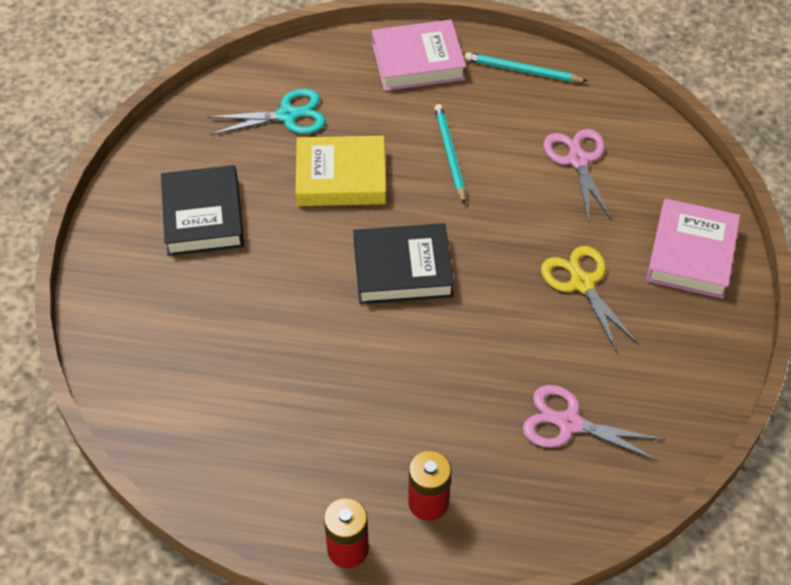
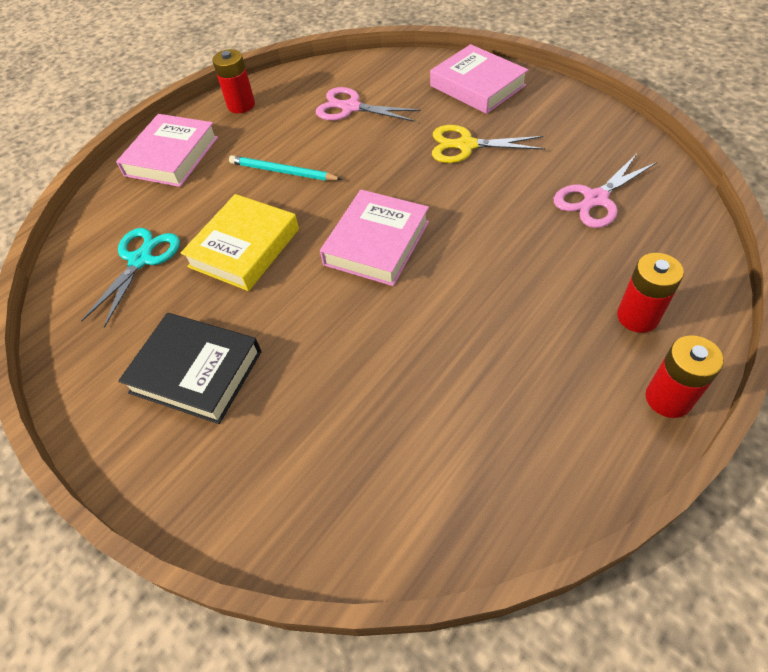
camera: 55 degrees left, 0 degrees up
black book [354,223,454,304] -> pink book [320,190,429,286]
turquoise pencil [465,52,587,82] -> red battery [212,49,255,113]

